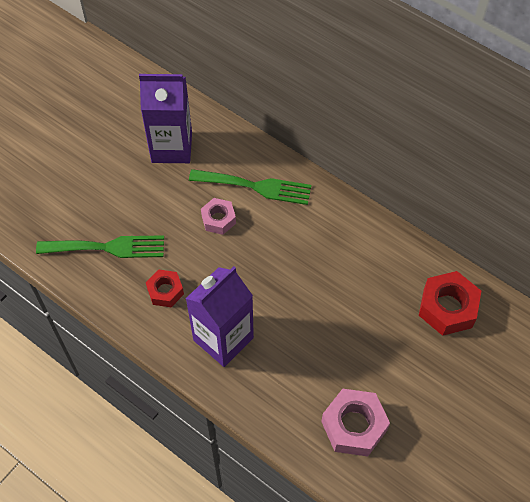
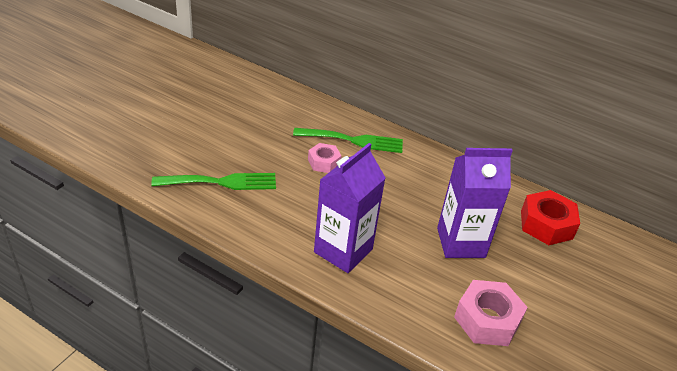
camera: 10 degrees left, 20 degrees down
purple carton [139,74,192,163] -> purple carton moved to [437,148,513,258]
red nut [146,269,184,307] -> none

